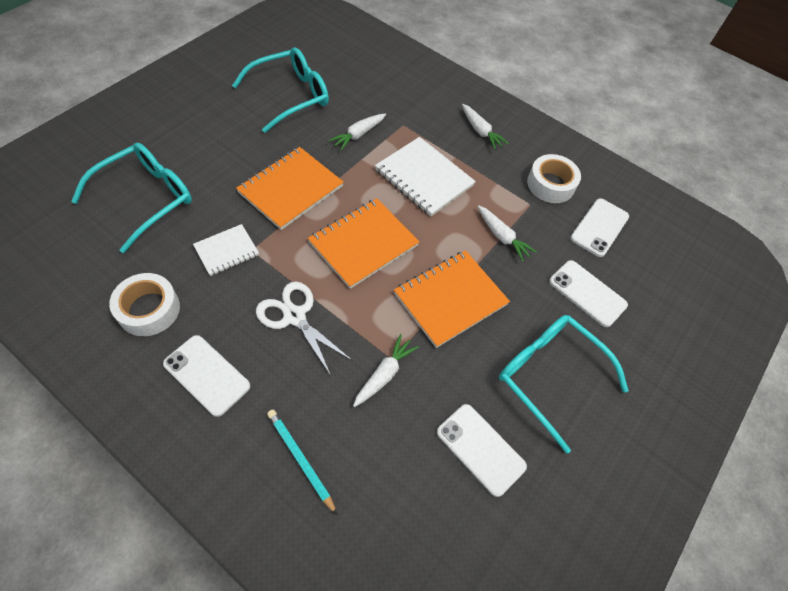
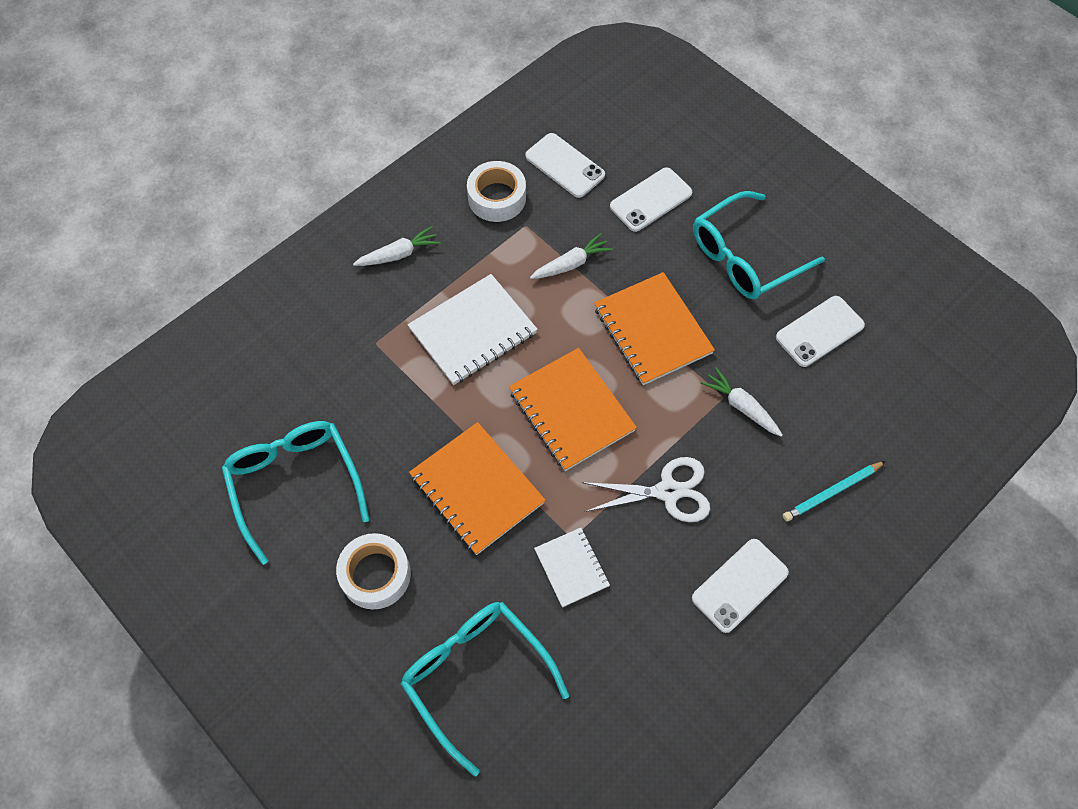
camera: 75 degrees left, 5 degrees up
white tape [109,273,180,336] -> white tape moved to [336,533,411,609]
white scissors [256,282,353,376] -> white scissors turned 150 degrees counterclockwise [582,457,710,522]
white carrot [329,114,386,151] -> none

